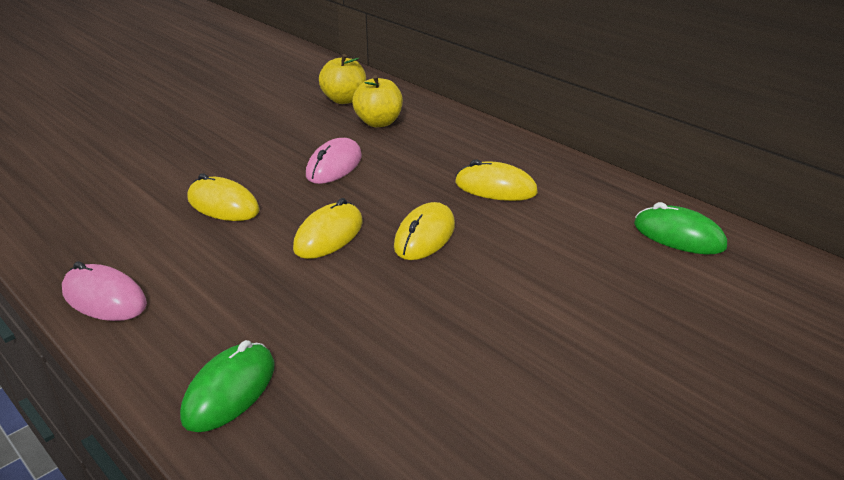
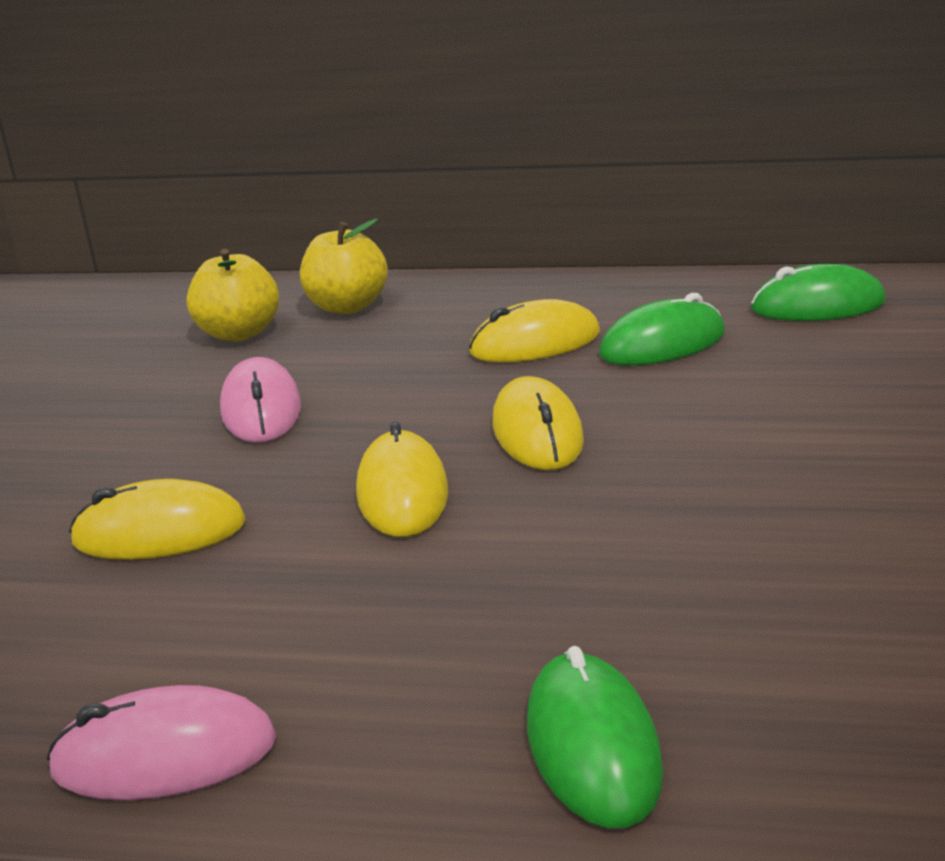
camera: 35 degrees left, 5 degrees down
yellow apple [319,54,366,104] -> yellow apple moved to [300,219,388,314]
none -> green mouse [599,293,725,365]

